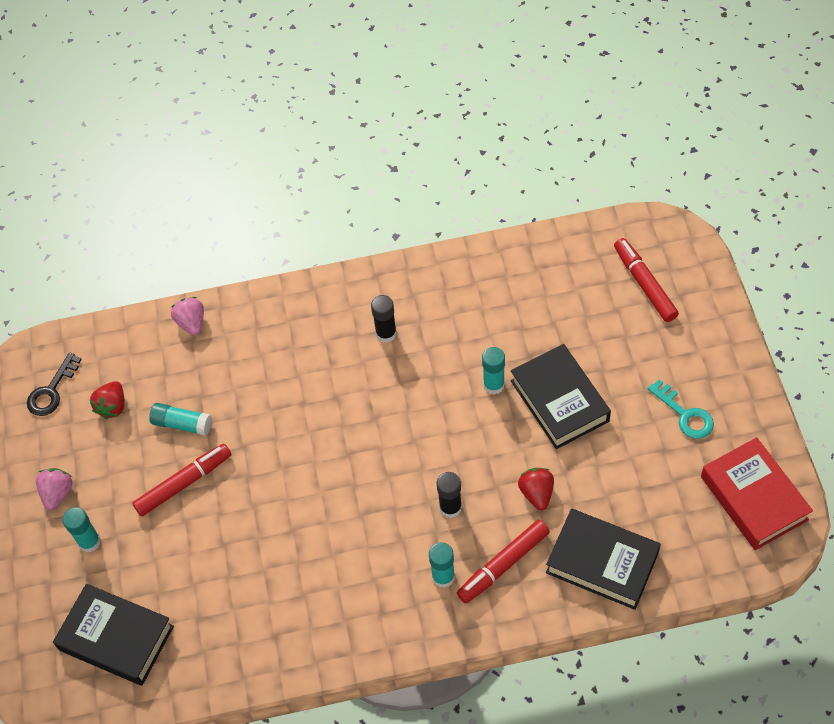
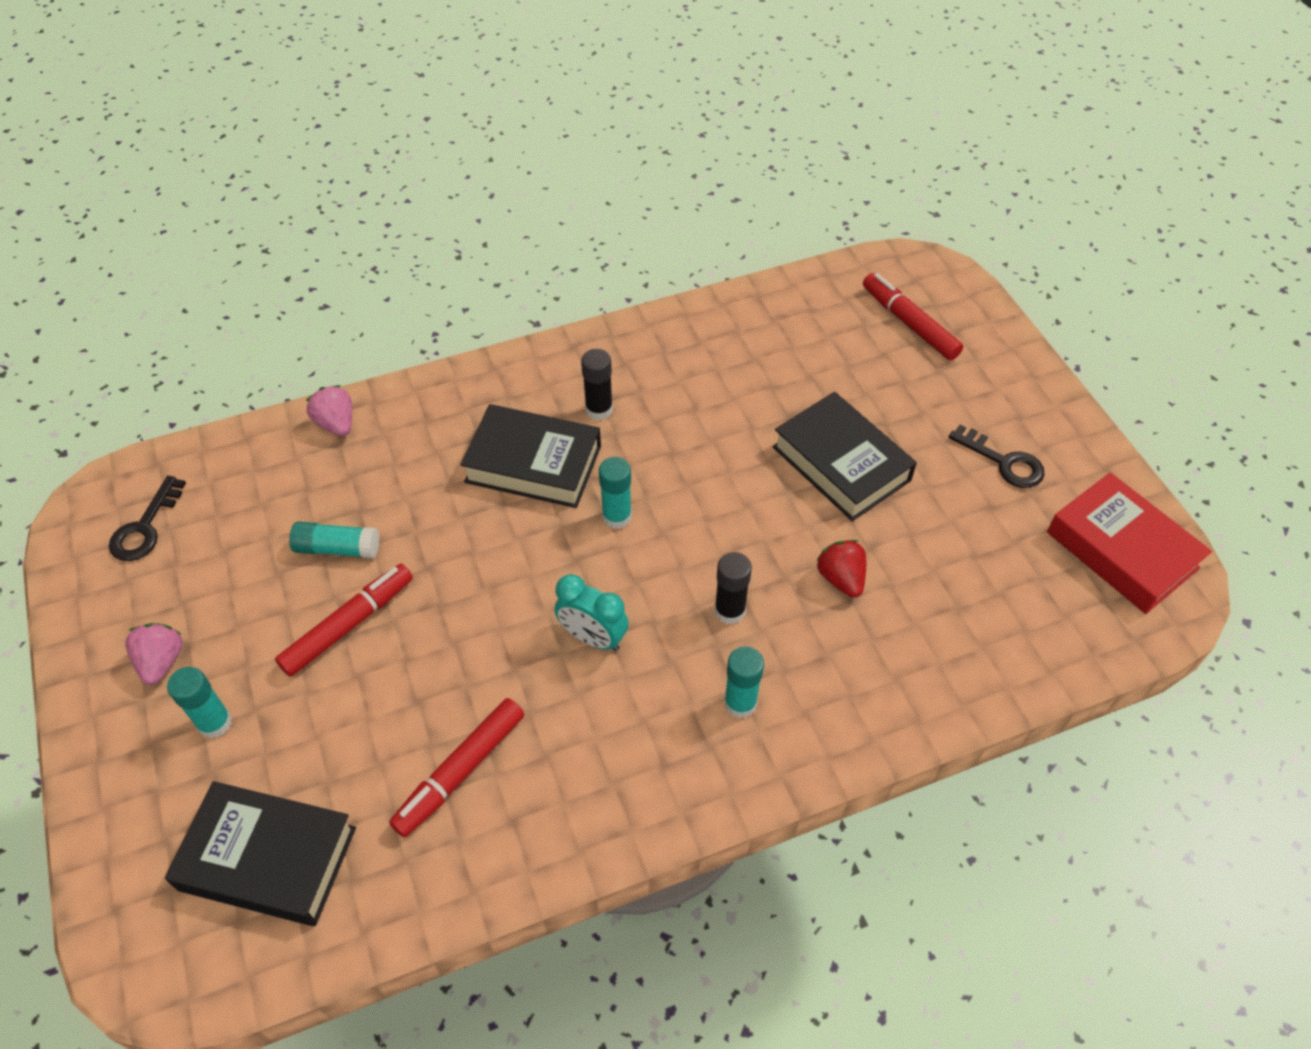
camera: 15 degrees left, 5 degrees down
red strawberry [90,381,124,419] -> none
red marker [457,520,550,603] -> red marker moved to [389,698,524,837]
turquoise glue stick [482,347,505,394] -> turquoise glue stick moved to [599,457,632,529]
black book [546,509,661,610] -> black book moved to [460,404,601,508]
turquoise key [648,380,714,439] -> black key [948,424,1045,488]
none -> turquoise clock [555,574,629,651]

